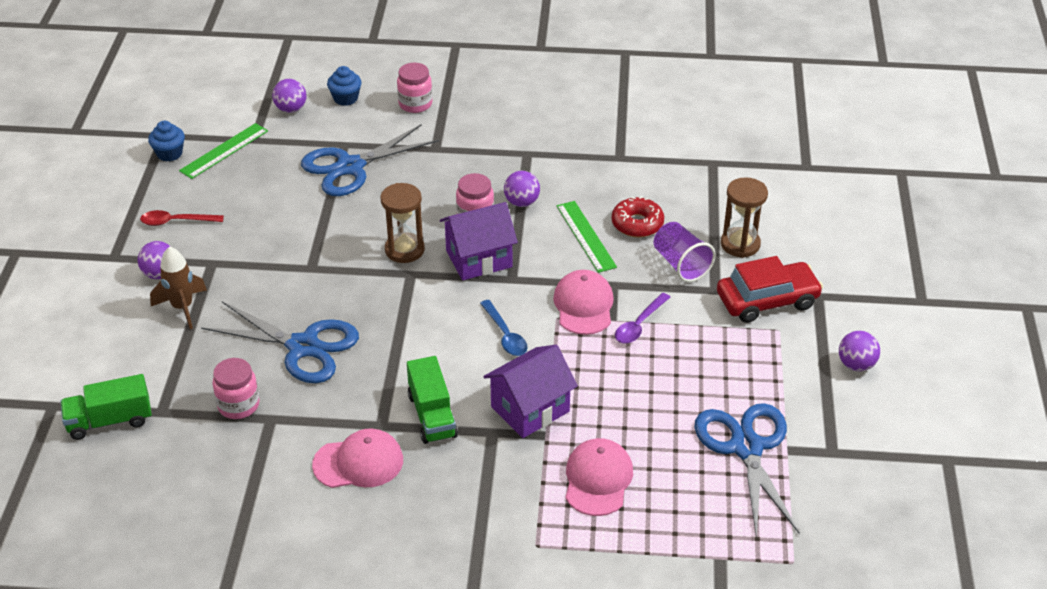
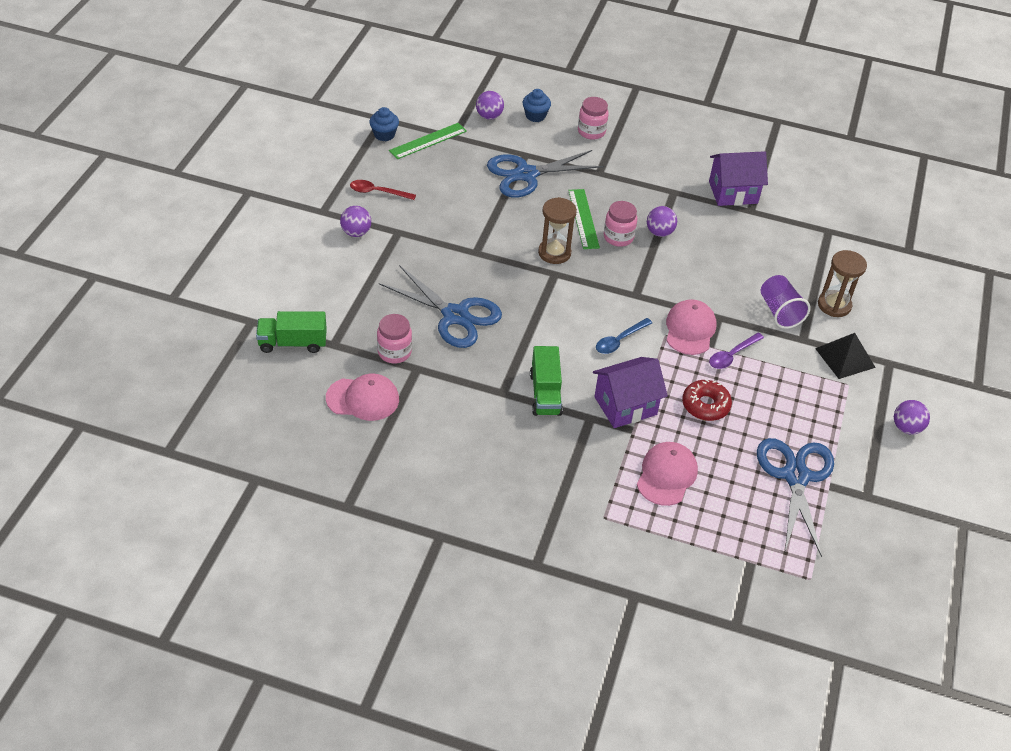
camera: 10 degrees right, 5 degrees up
brown rocket [150,246,207,329] -> none
pink cap [312,429,403,488] -> pink cap moved to [326,373,399,421]
purple house [440,202,518,280] -> purple house moved to [709,151,768,206]
blue spoon [480,300,528,356] -> blue spoon turned 60 degrees clockwise [596,318,652,354]
green ruler [557,201,617,273] -> green ruler moved to [568,189,600,249]
red donut [612,196,664,237] -> red donut moved to [682,379,732,421]
red car [717,256,823,323] -> black pyramid [815,333,876,379]

